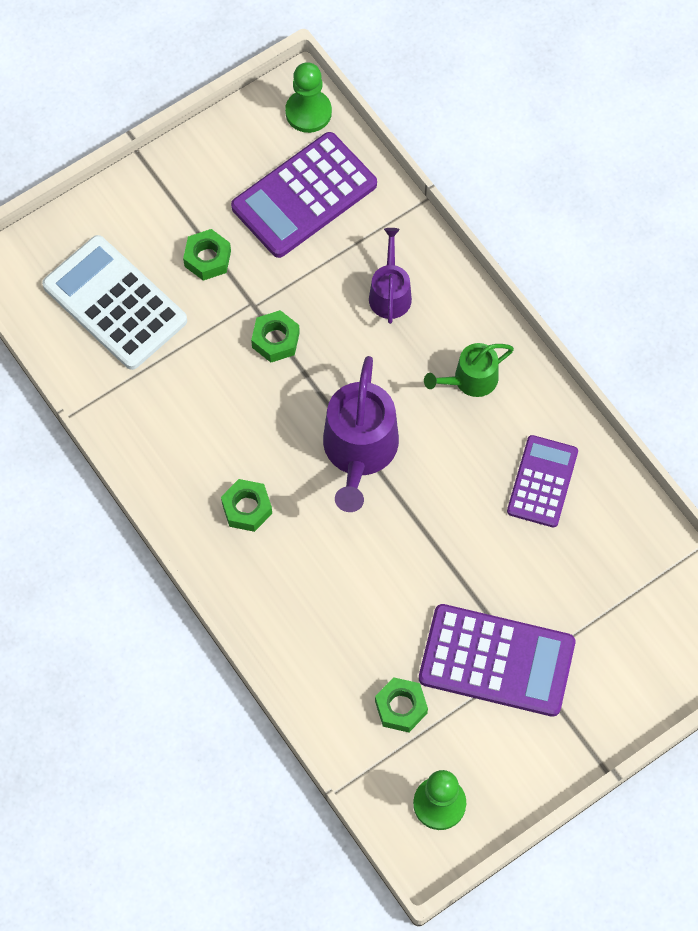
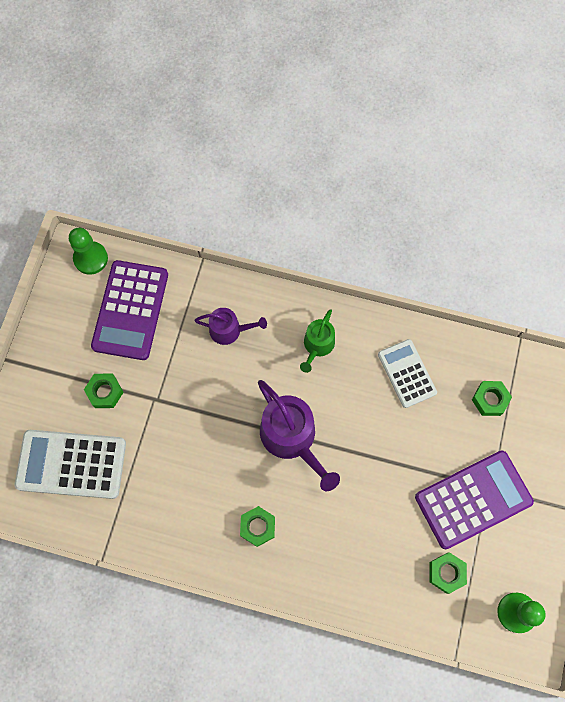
camera: 40 degrees left, 5 degrees up
green nut [251,310,300,362] -> green nut moved to [472,381,512,416]
purple watering can [369,228,412,324] -> purple watering can turned 135 degrees clockwise [195,308,267,345]
purple calculator [507,435,578,527] -> white calculator [378,339,437,408]

